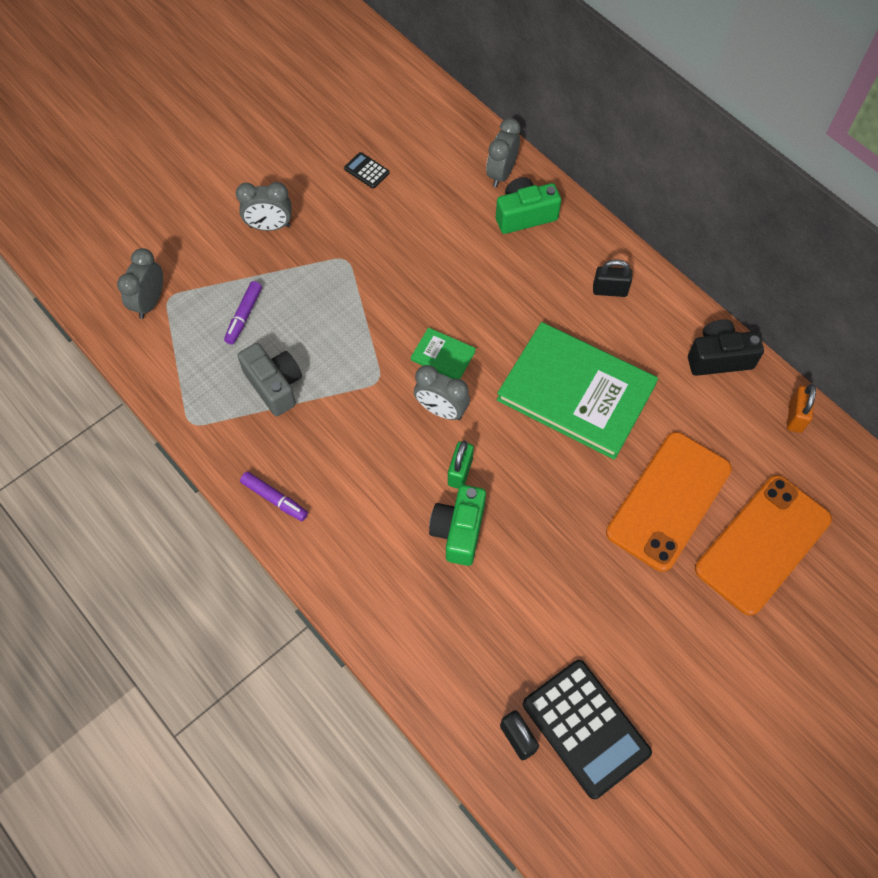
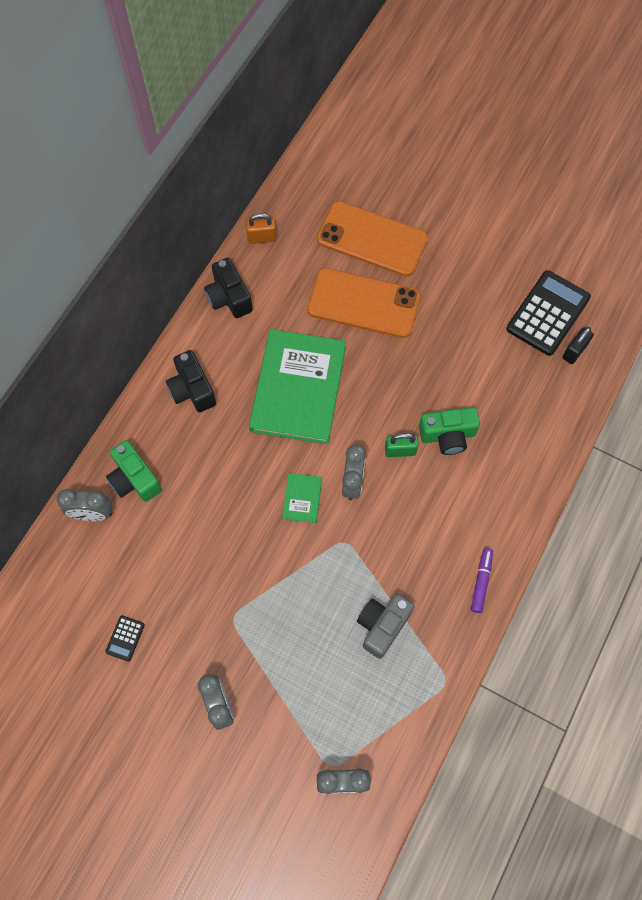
camera: 110 degrees left, 5 degrees up
purple marker [224,281,262,345] -> none
black padlock [593,260,632,297] -> black camera [166,350,216,412]

